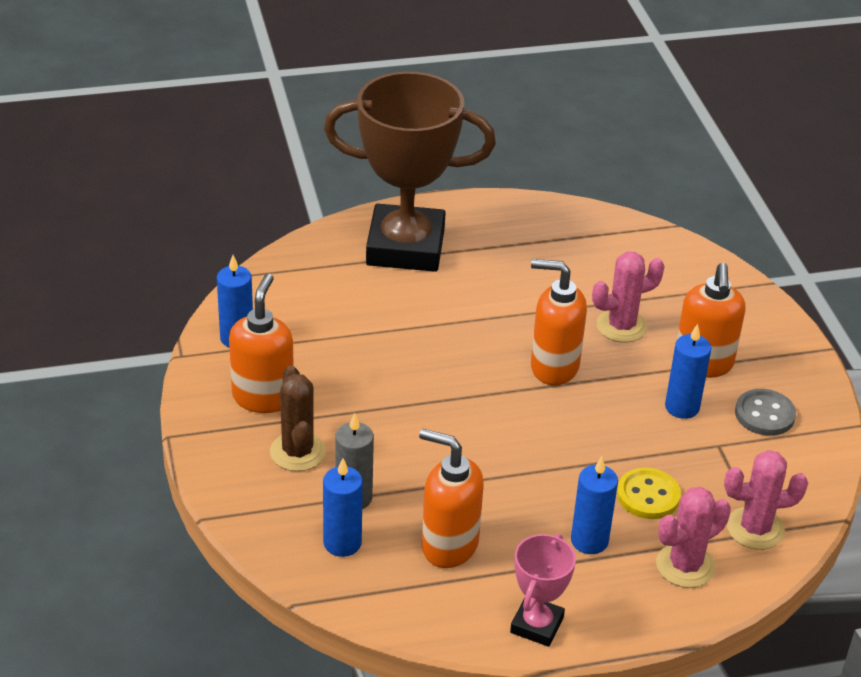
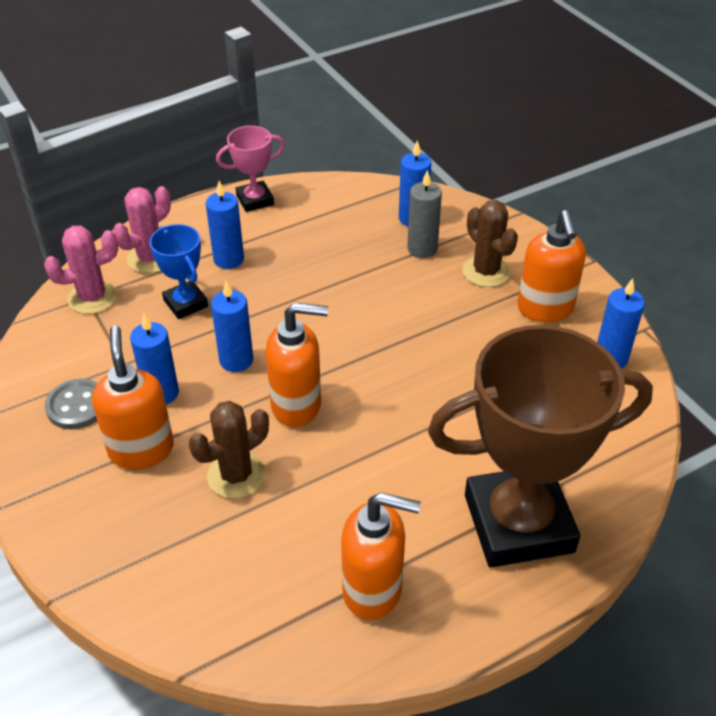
camera: 165 degrees right, 5 degrees up
orange soap dispenser [419,429,484,568] -> orange soap dispenser moved to [341,492,421,620]
pink trophy [510,533,576,647] -> pink trophy turned 60 degrees clockwise [216,126,285,212]
pink cactus [592,252,665,343] -> brown cactus [189,401,269,499]
yellow button [617,468,681,519] -> blue trophy [149,224,208,319]
none -> blue candle [211,281,253,372]

